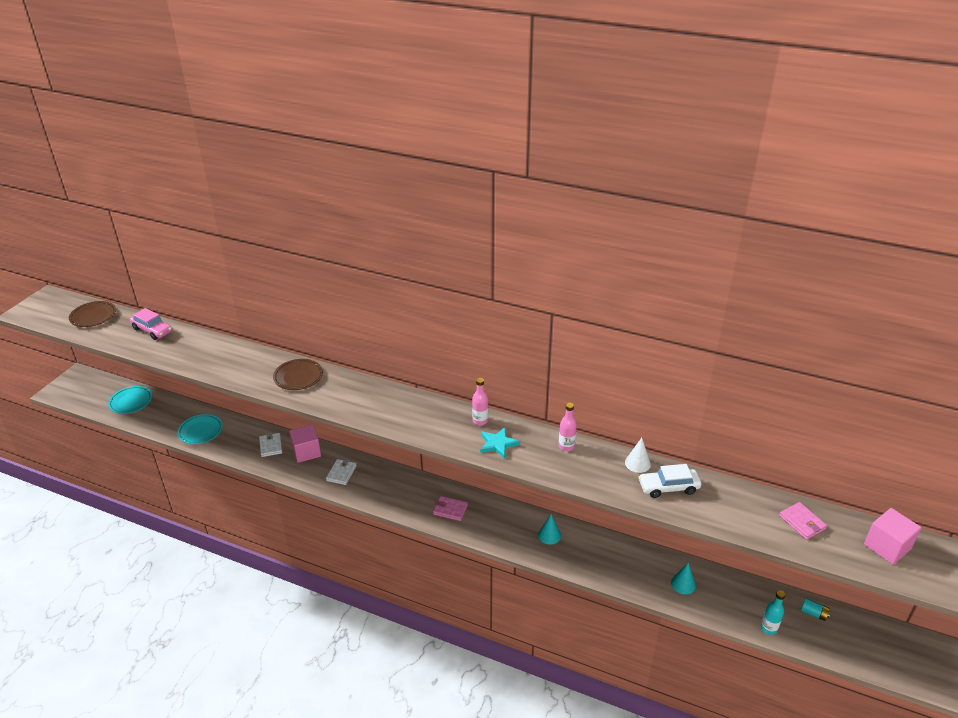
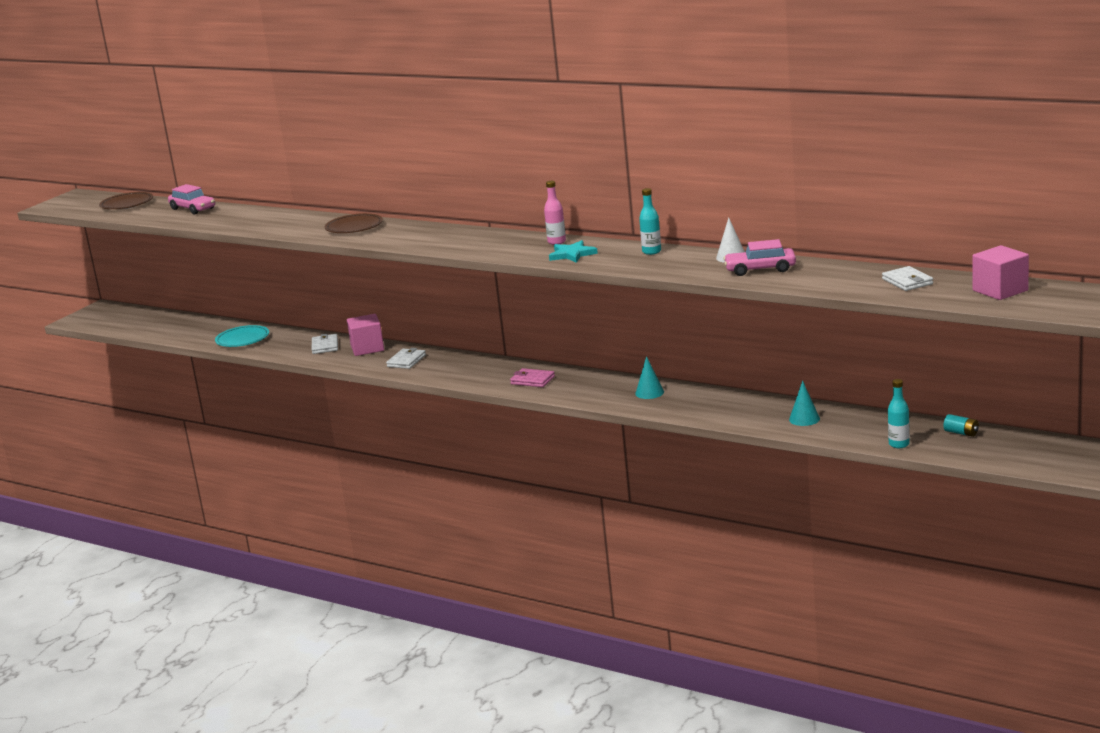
camera: 10 degrees right, 15 degrees down
turquoise plate [108,386,152,414] -> none
pink bottle [559,403,577,451] -> turquoise bottle [639,188,661,255]
white car [639,464,701,498] -> pink car [723,239,796,276]
pink wallet [779,502,827,540] -> white wallet [882,266,933,291]

